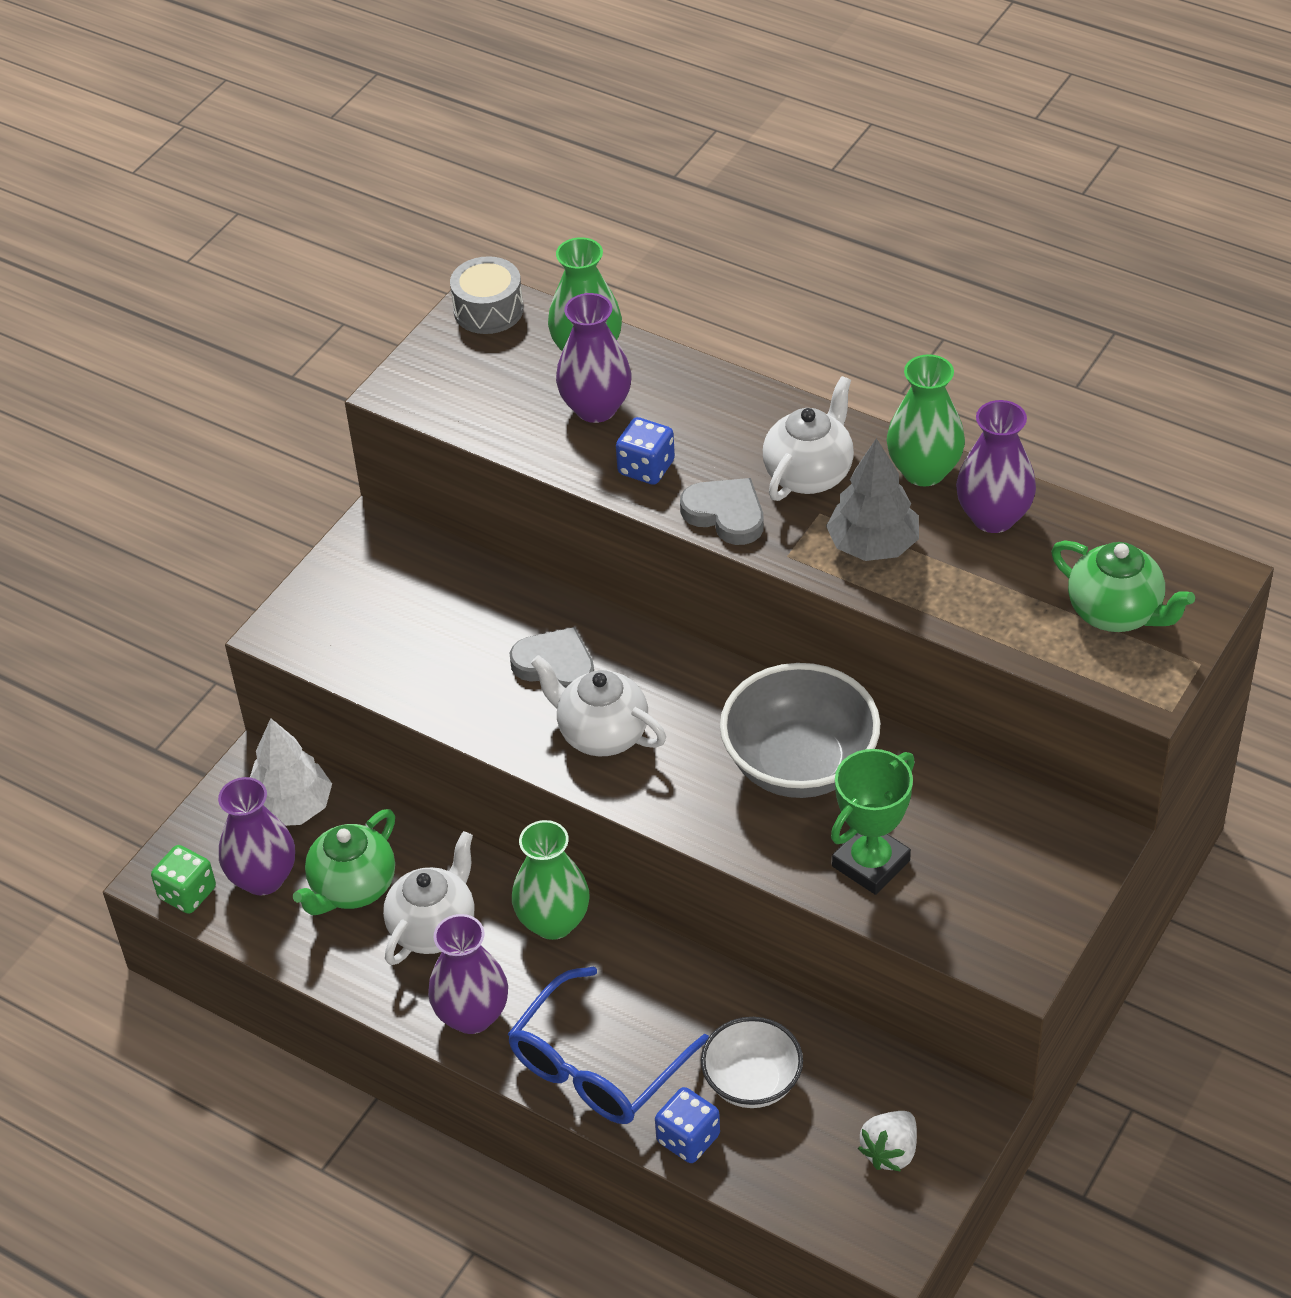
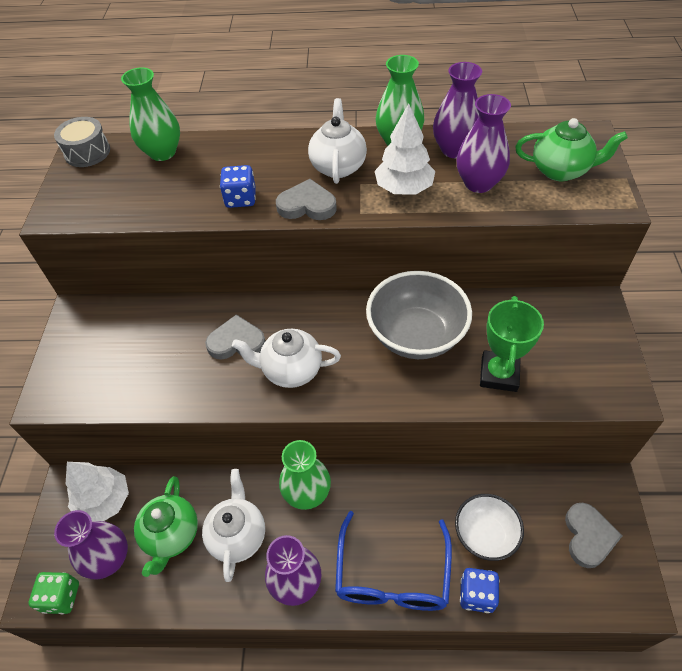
camera: 30 degrees left, 5 degrees up
purple vase [556,293,632,423] -> purple vase moved to [457,94,511,193]
grey tree [826,438,919,561] -> white tree [375,103,435,194]
white strawberry [858,1111,917,1172] -> grey heart [565,503,623,568]

